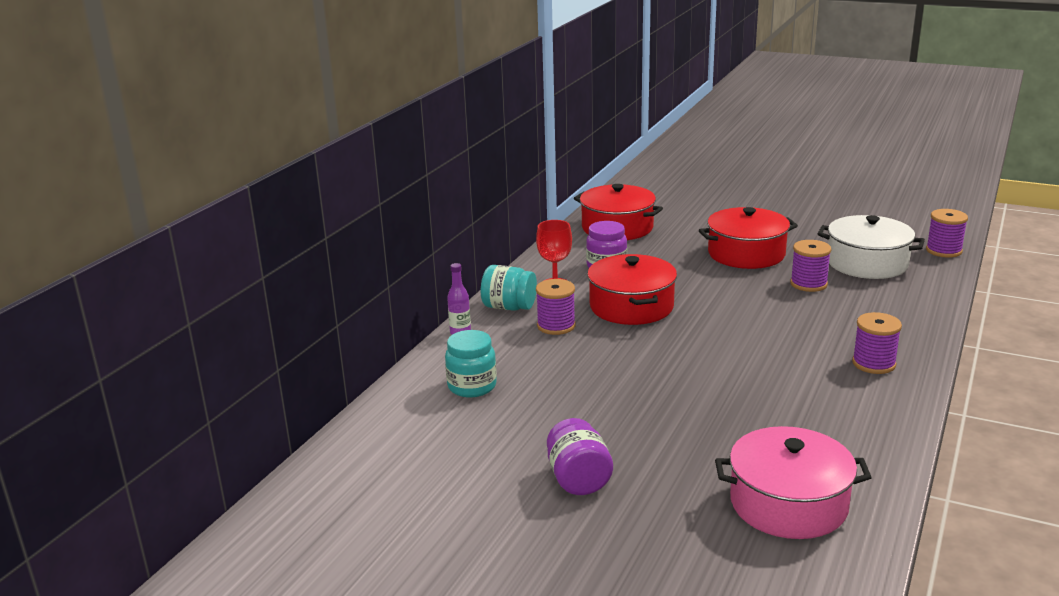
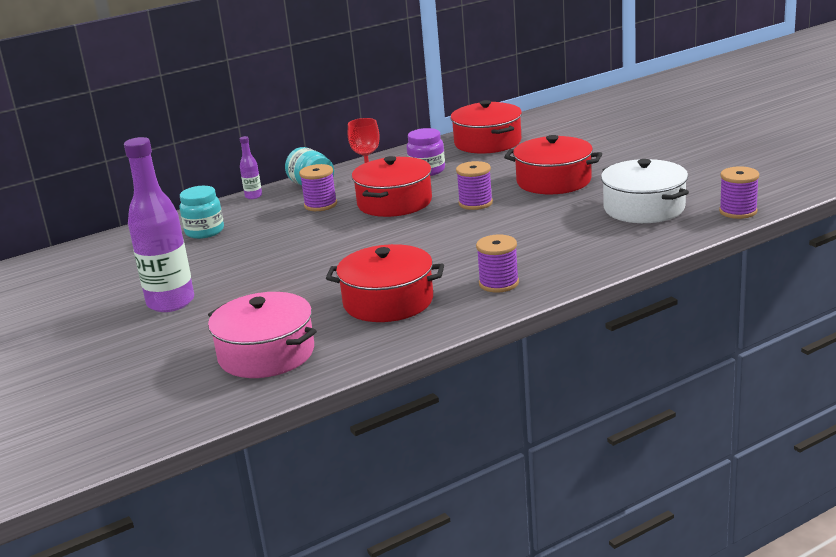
camera: 35 degrees right, 0 degrees up
purple jar [547,418,613,495] -> purple bottle [124,137,194,312]
purple spool [790,240,831,292] -> purple spool moved to [456,161,493,210]
none -> red pot [326,244,444,322]

